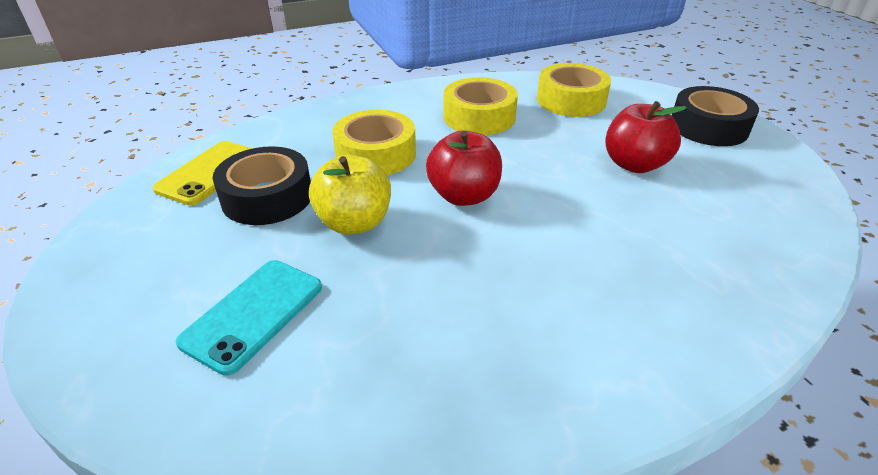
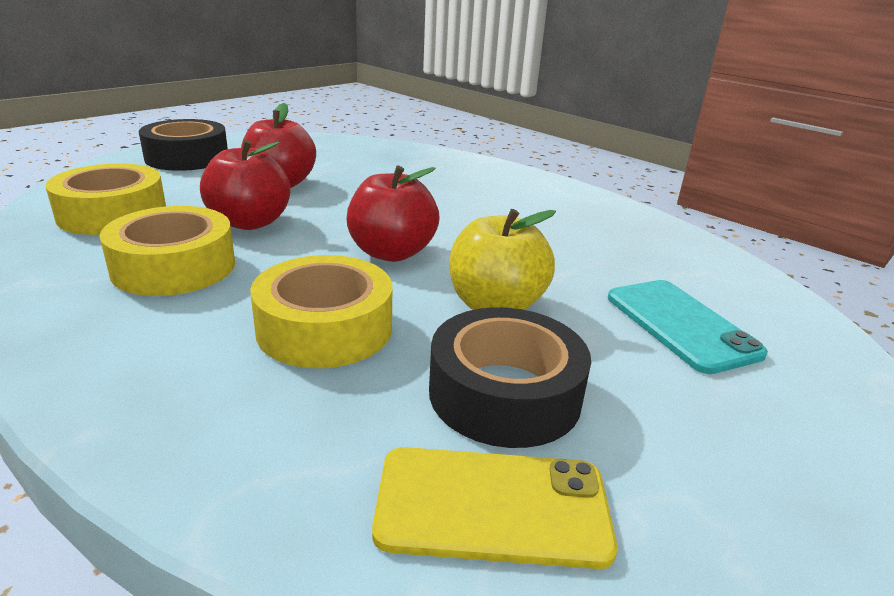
camera: 115 degrees left, 10 degrees down
turquoise phone [176,260,322,376] -> turquoise phone turned 60 degrees clockwise [608,280,768,374]
none -> red apple [200,140,290,230]

